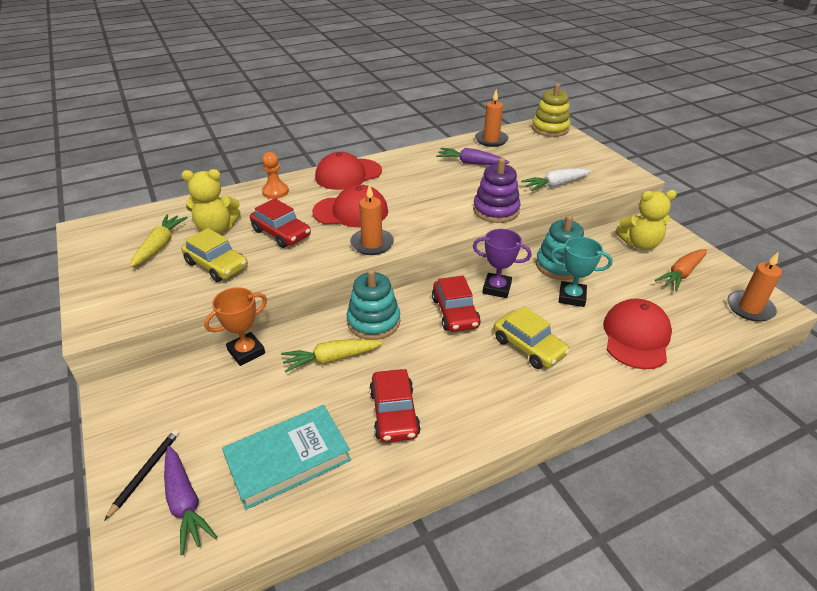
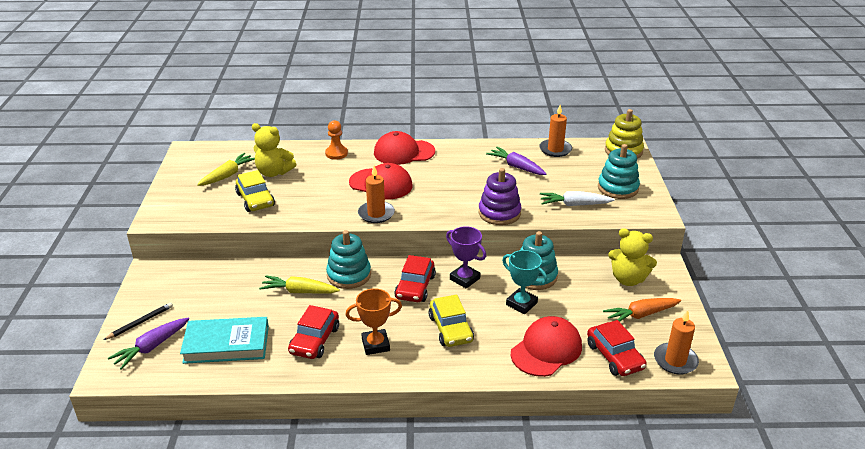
camera: 25 degrees right, 5 degrees down
purple carrot [164,446,217,555] -> purple carrot turned 45 degrees clockwise [108,317,189,370]
orange trophy [204,287,267,366] -> orange trophy moved to [345,288,402,355]
red car [250,198,311,248] -> red car moved to [587,320,647,376]
none -> turquoise stacking toy [598,144,640,199]

